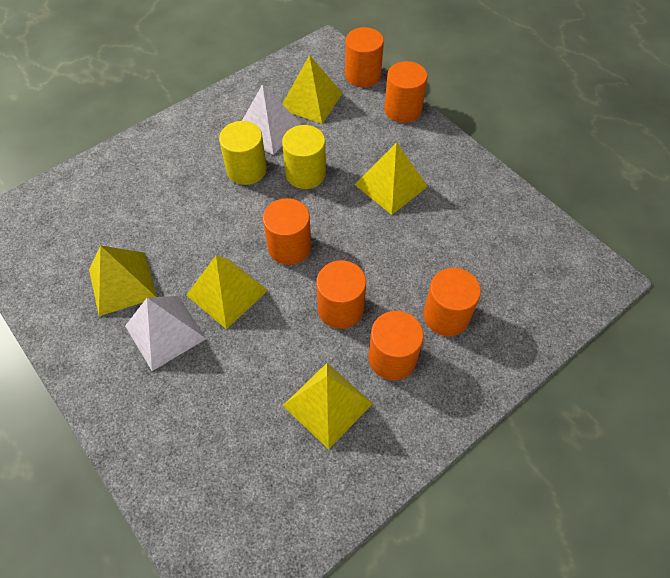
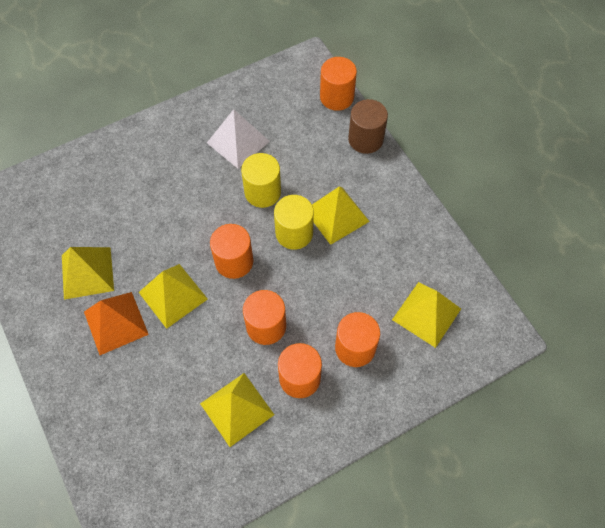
camera: 10 degrees right, 5 degrees up
white pyramid [125,296,206,371] -> orange pyramid [84,292,149,355]
yellow cylinder [219,121,267,185] -> yellow cylinder moved to [274,195,314,250]
yellow pyramid [282,55,343,124] -> yellow pyramid moved to [392,282,461,348]
orange cylinder [384,61,428,123] -> brown cylinder [348,99,388,154]

